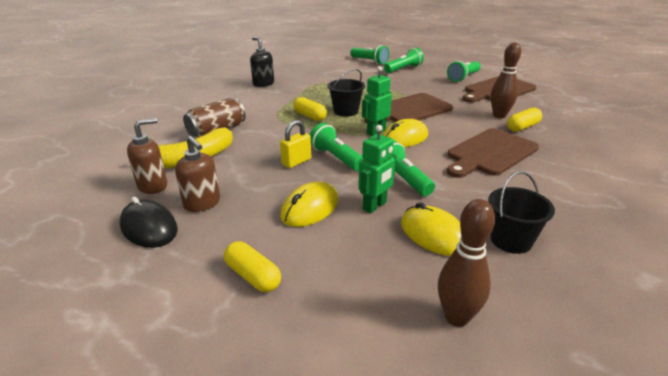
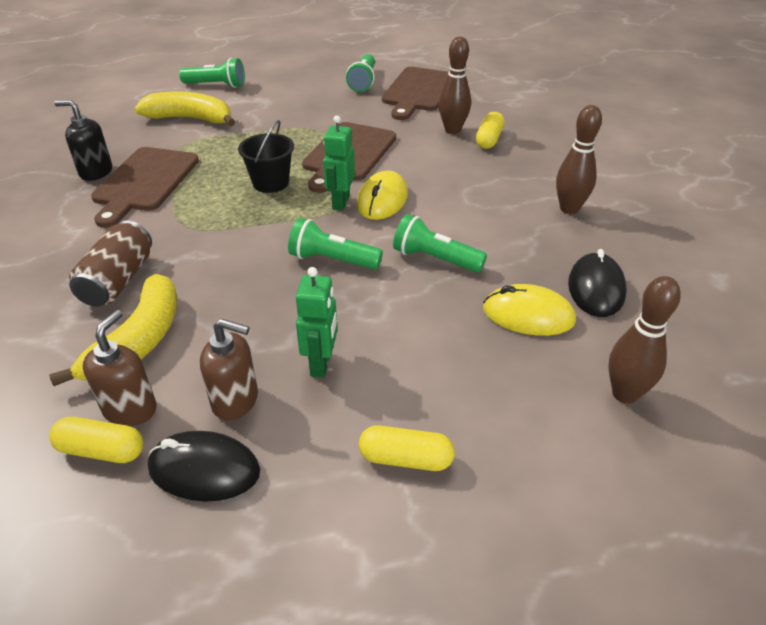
camera: 35 degrees left, 10 degrees up
yellow padlock [280,120,311,168] -> none
yellow mouse [280,182,339,227] -> none
yellow capsule [293,97,327,121] -> yellow capsule moved to [49,417,143,463]
green robot [358,125,396,213] -> green robot moved to [296,267,338,378]
green flashlight [384,47,424,73] -> none
brown cutting board [447,128,539,178] -> brown cutting board moved to [91,147,199,228]
black bucket [488,171,555,254] -> black mouse [568,249,627,317]
none -> yellow banana [134,91,235,126]
none -> brown bowling pin [556,105,602,214]

